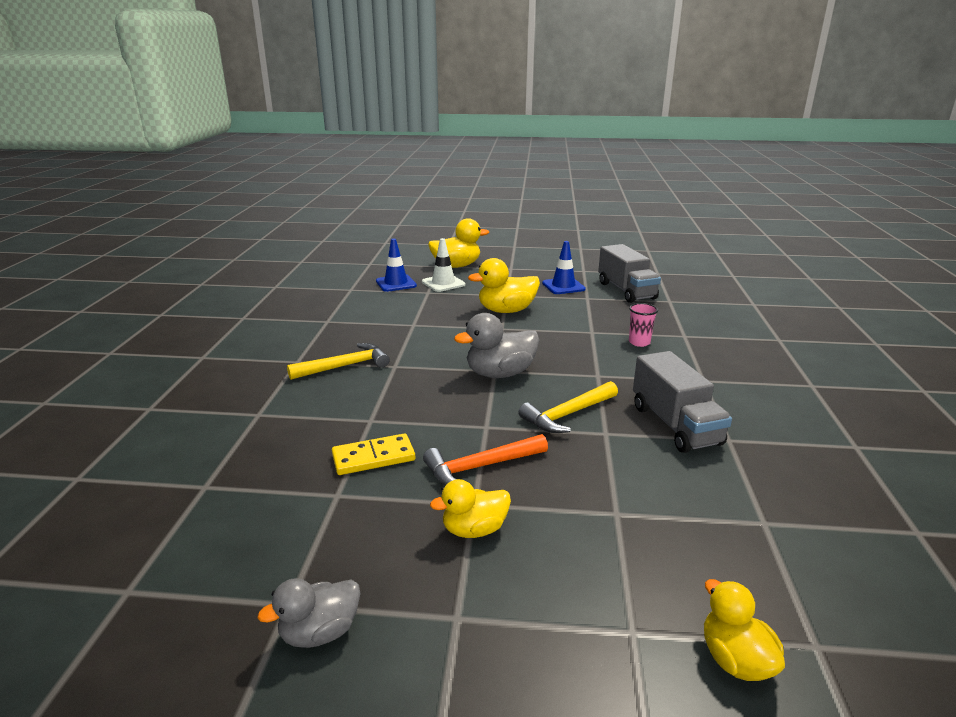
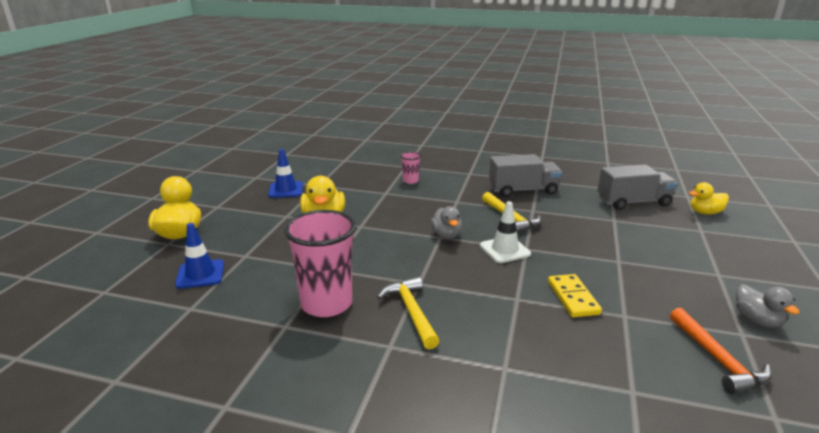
camera: 80 degrees left, 0 degrees up
white traffic cone [422,238,465,292] -> white traffic cone moved to [480,201,531,263]
orange hammer [423,434,548,486] -> orange hammer moved to [670,308,772,395]
yellow duck [430,479,511,538] -> none
grey duck [454,313,539,378] -> grey duck [431,206,462,239], size x0.64
grey truck [598,244,661,303] -> grey truck moved to [597,165,677,210]
none -> pink cup [284,210,356,317]

